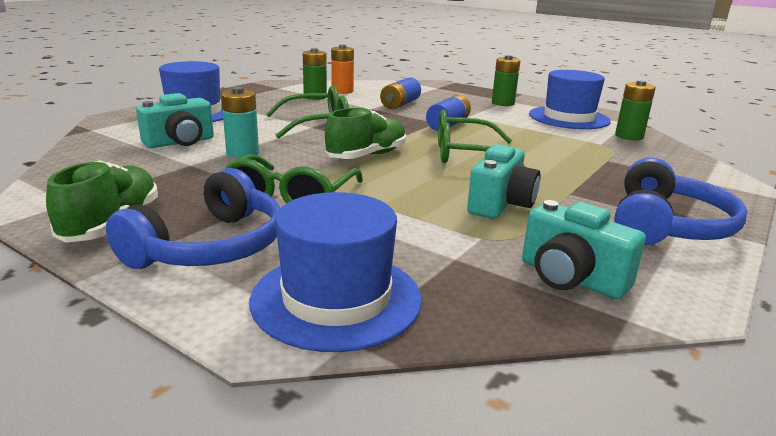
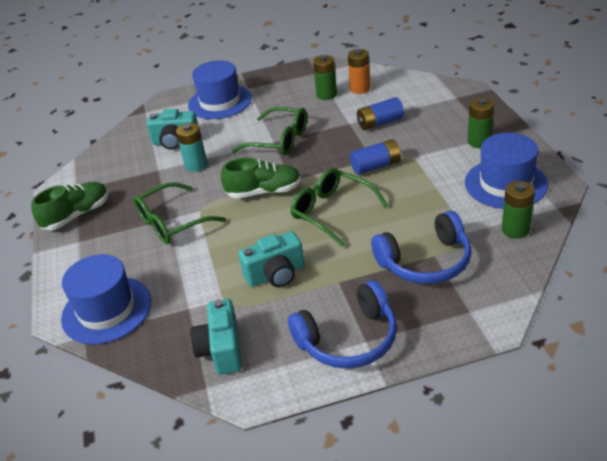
camera: 45 degrees right, 15 degrees up
blue headphones [106,168,280,269] -> blue headphones moved to [371,211,472,284]

